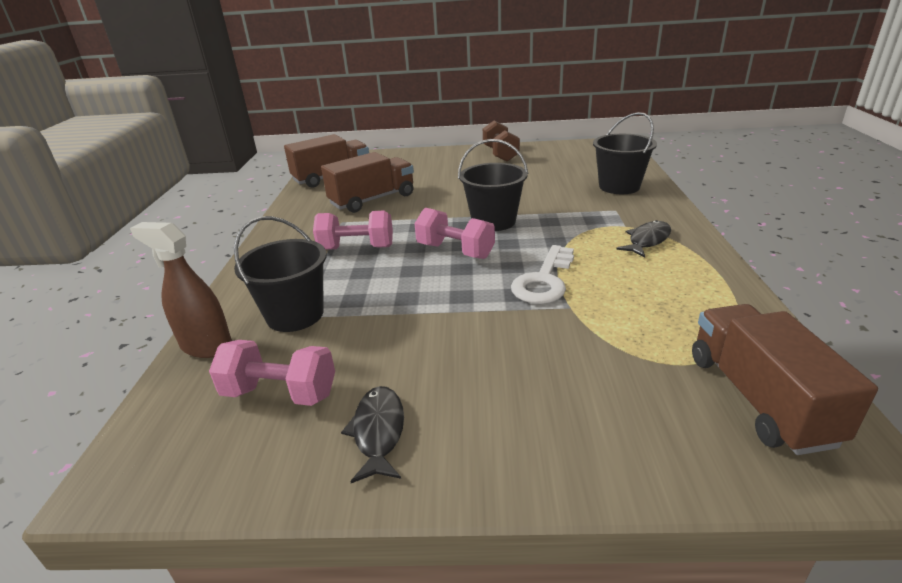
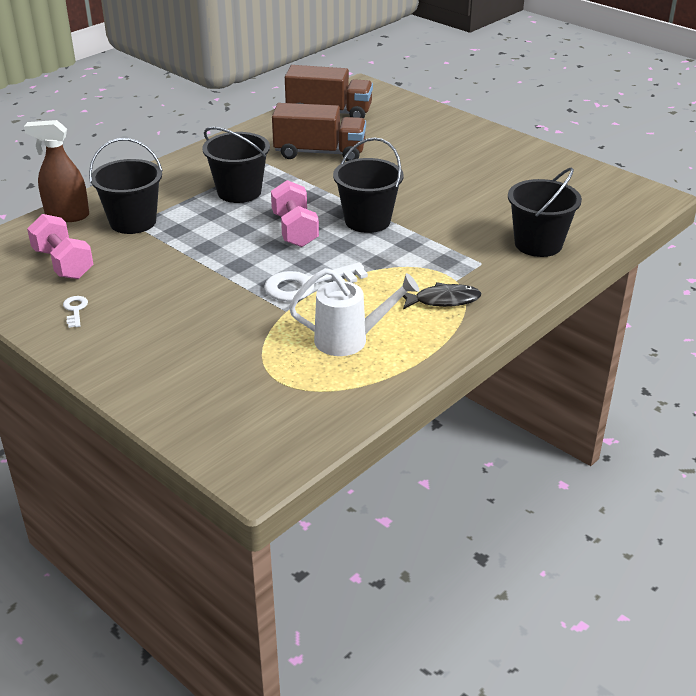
camera: 40 degrees right, 5 degrees up
brown spray bottle [130,222,232,358] -> brown spray bottle turned 60 degrees counterclockwise [24,120,89,222]
pink dumbbell [313,211,393,250] -> black bucket [202,127,270,203]
black fish [341,386,404,483] -> white key [63,296,88,328]
brown dumbbell [483,121,520,162] -> none
brown truck [692,304,878,455] -> none
none -> white watering can [289,268,419,356]

